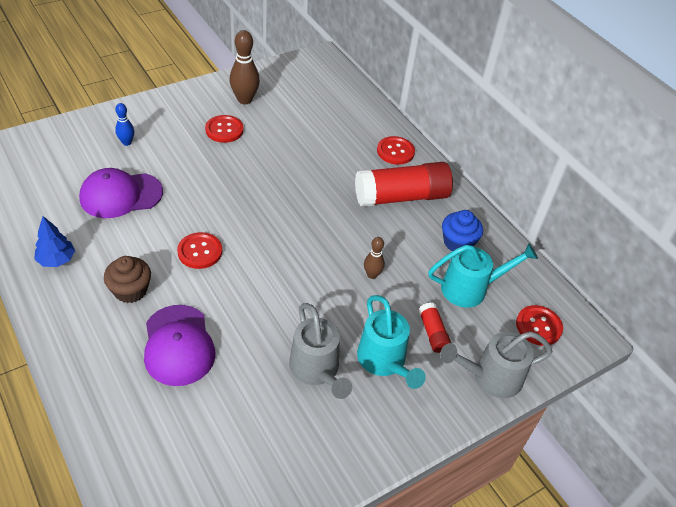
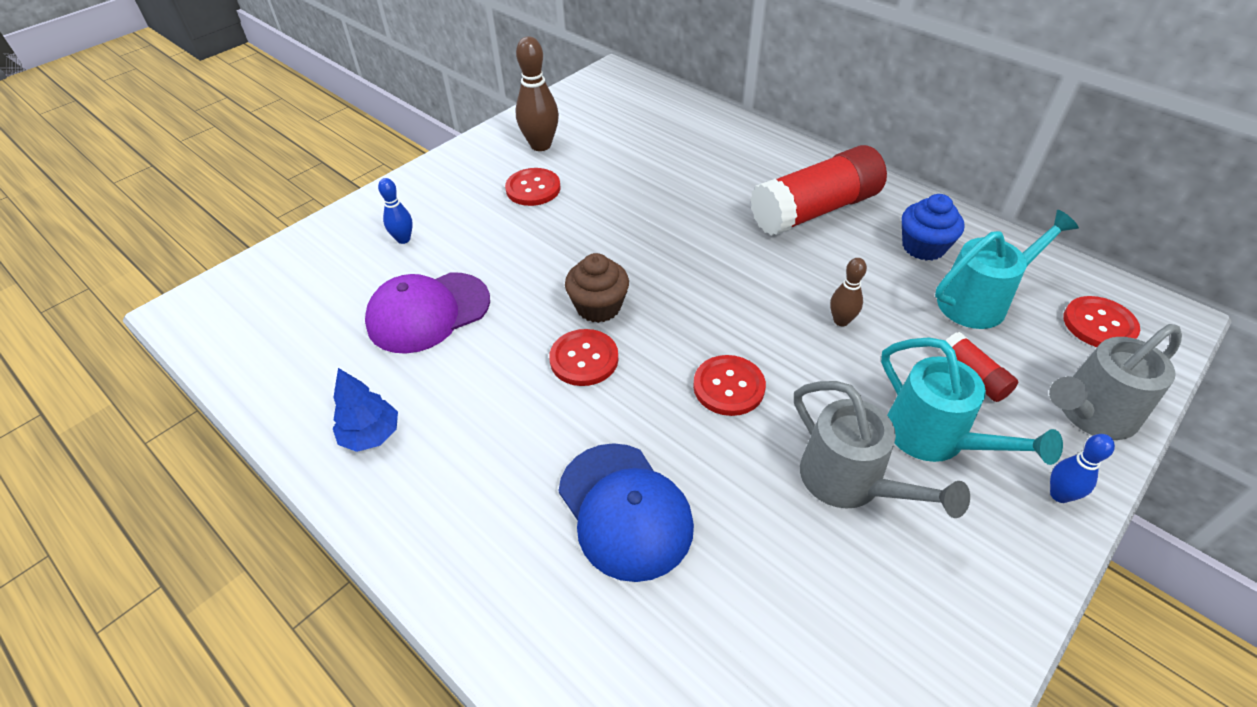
camera: 10 degrees left, 0 degrees up
brown cupcake [104,256,151,303] -> brown cupcake moved to [565,253,629,323]
purple cap [144,305,215,386] -> blue cap [558,443,694,582]
red button [377,136,415,165] -> red button moved to [693,355,766,416]
none -> blue bowling pin [1050,434,1115,503]

